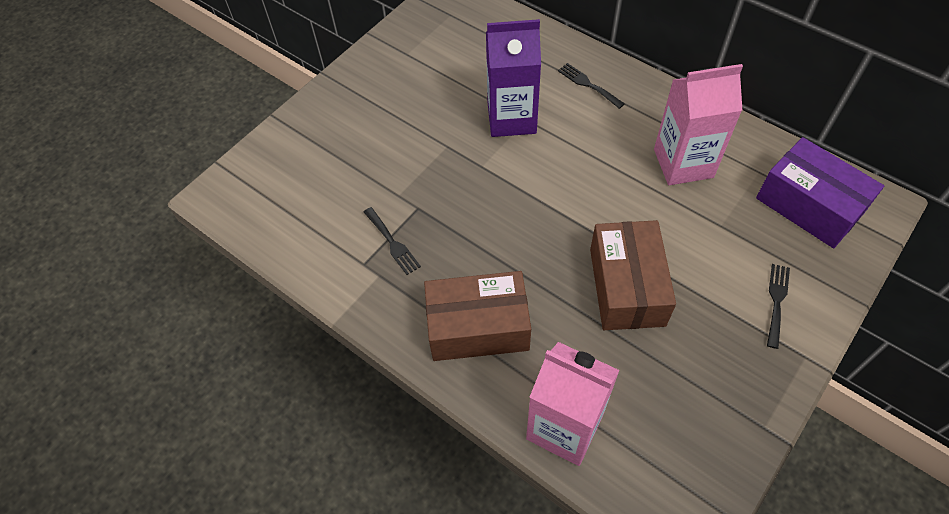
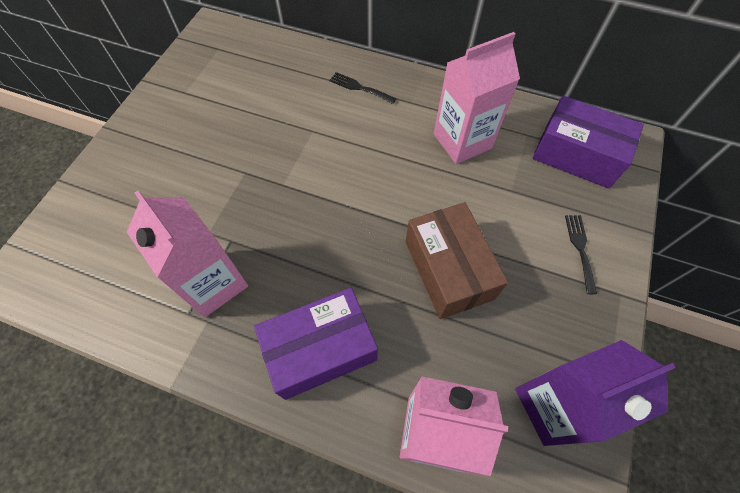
camera: 20 degrees left, 5 degrees up
black fork [364,207,421,275] -> pink carton [127,191,248,317]
brown box [424,271,531,361] -> purple box [254,287,378,400]
purple carton [486,19,541,137] -> purple carton moved to [515,340,676,446]

